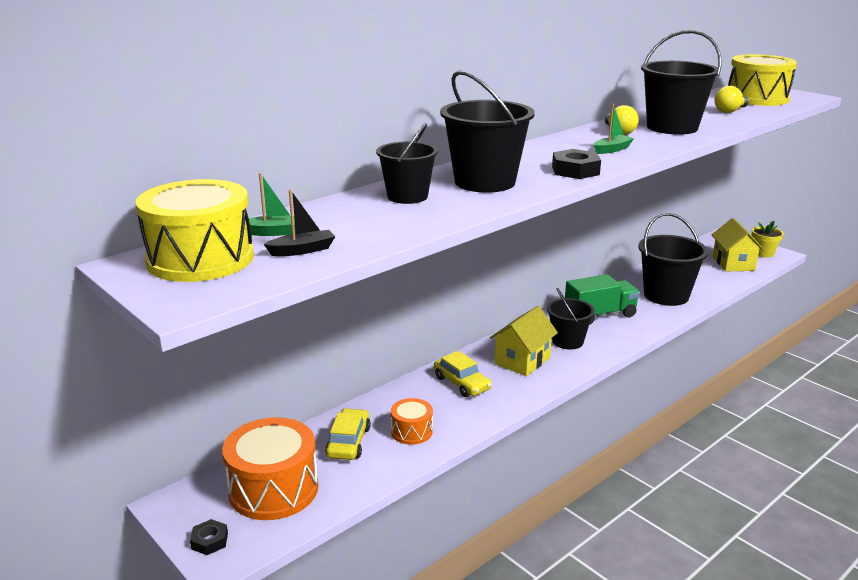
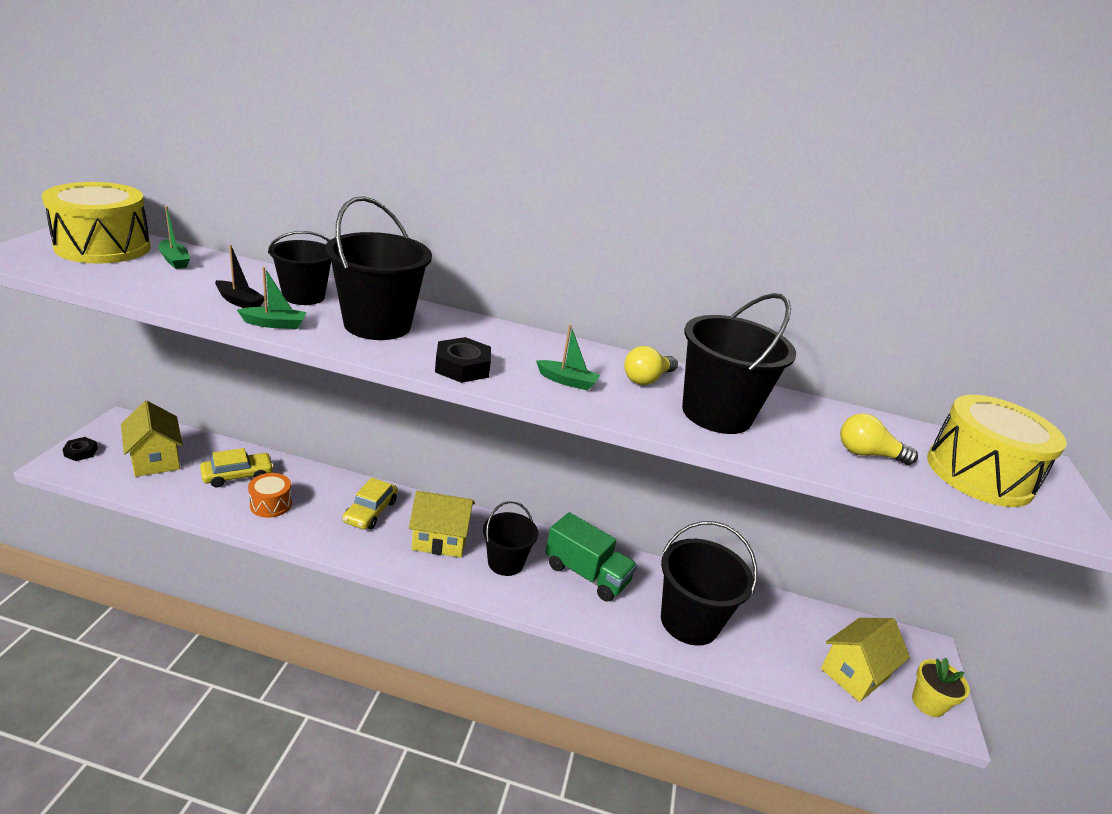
camera: 50 degrees right, 5 degrees up
orange drum [222,417,318,520] -> yellow house [121,401,183,477]
black boat [264,190,335,256] -> black boat moved to [215,245,264,308]
none -> green boat [237,267,307,329]

